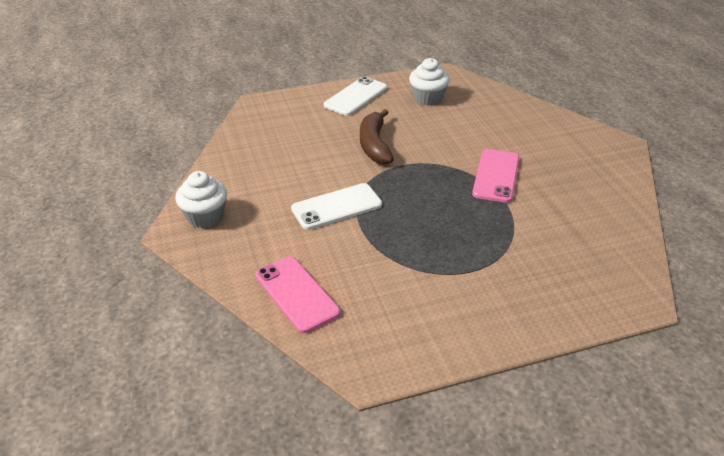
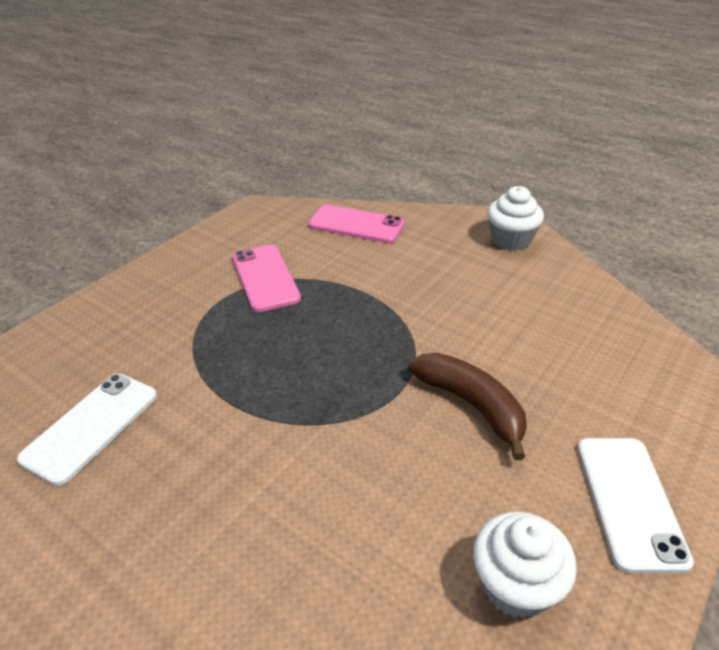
camera: 145 degrees right, 0 degrees up
white phone [291,183,382,230] -> white phone moved to [17,374,157,486]
pink phone [472,149,519,203] -> pink phone moved to [232,245,301,312]

